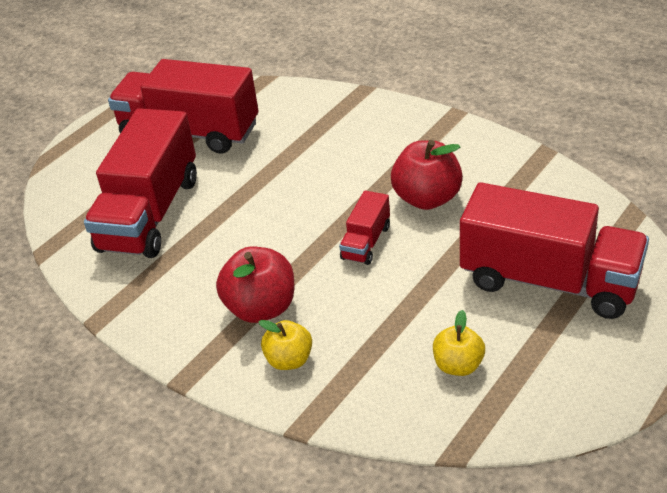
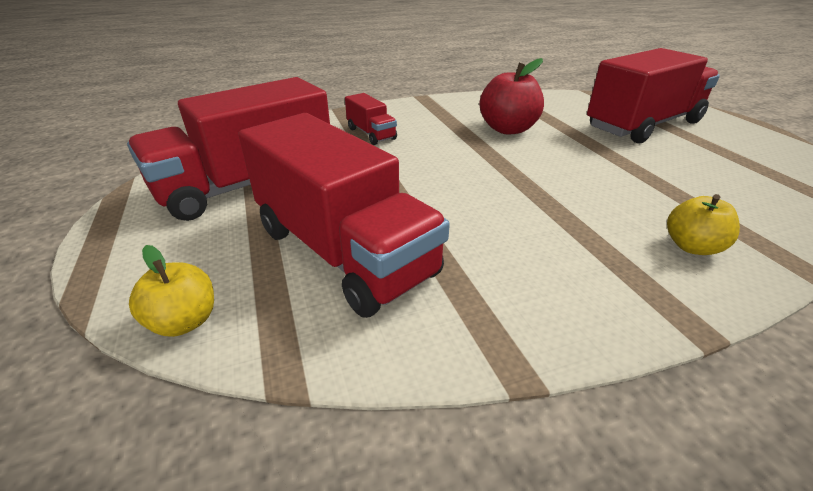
camera: 60 degrees left, 5 degrees down
red apple [216,247,294,323] -> none
red truck [339,191,390,265] -> red truck moved to [345,93,397,145]
yellow apple [433,310,485,376] -> yellow apple moved to [129,245,214,337]

